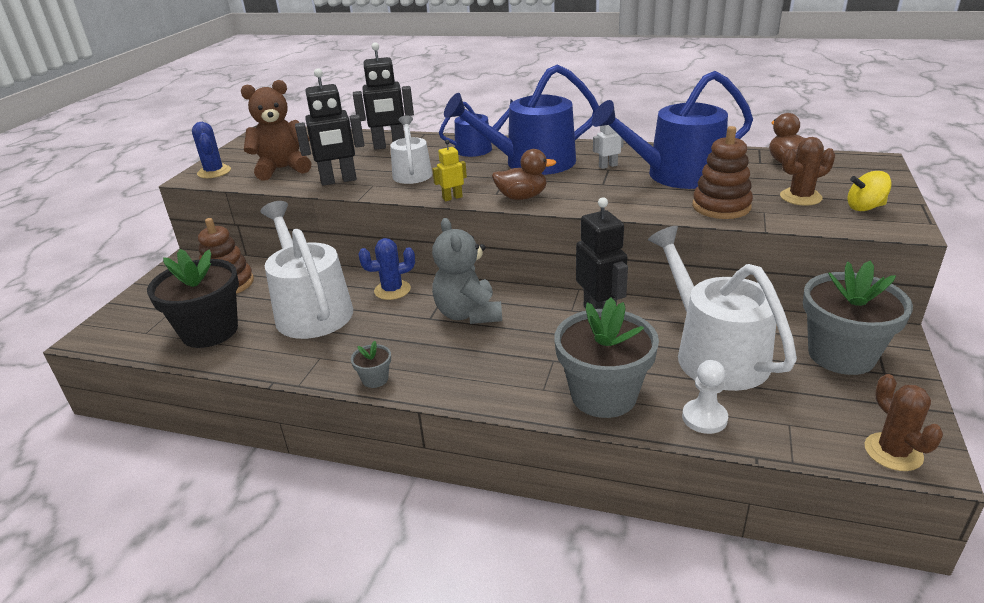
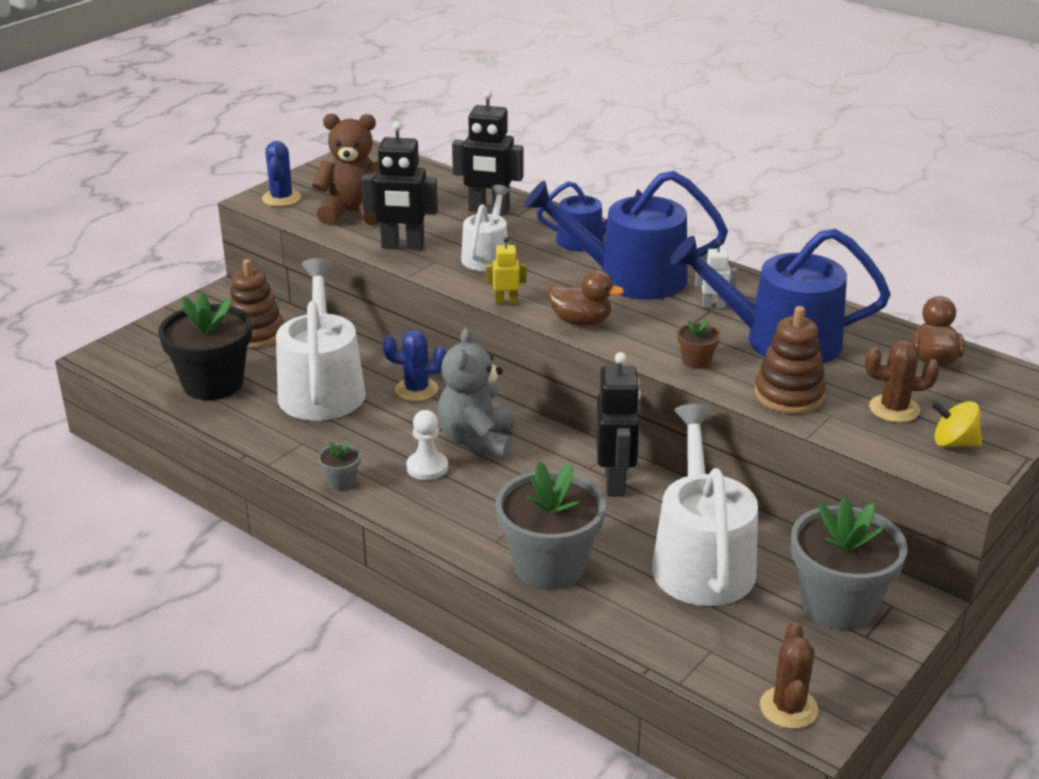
camera: 20 degrees right, 0 degrees up
white pawn [682,360,728,434] -> white pawn moved to [406,410,448,480]
none -> brown flower pot [677,320,720,369]

